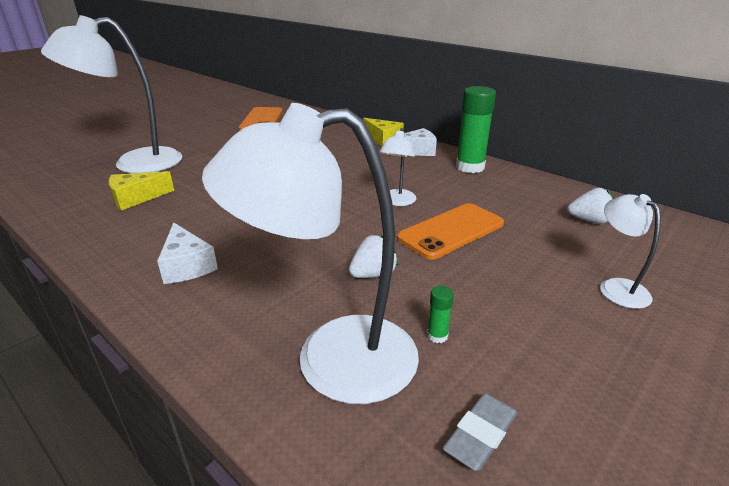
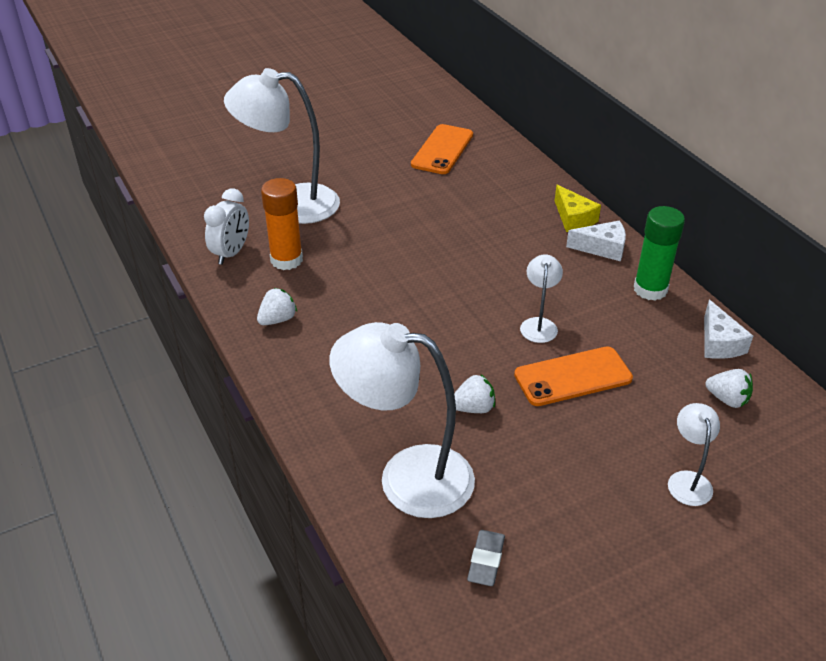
camera: 20 degrees right, 10 degrees up
yellow cheese [109,171,174,211] -> orange glue stick [261,178,303,270]
white cheese [157,222,218,284] -> white cheese moved to [704,300,753,359]
white lamp [379,128,416,206] -> white lamp turned 150 degrees clockwise [520,254,563,343]
green glue stick [427,286,454,343] -> none
grey eraser [442,393,518,471] -> grey eraser turned 45 degrees counterclockwise [467,530,505,586]
none -> white clock [204,189,249,265]
none -> white strawberry [257,288,297,325]

